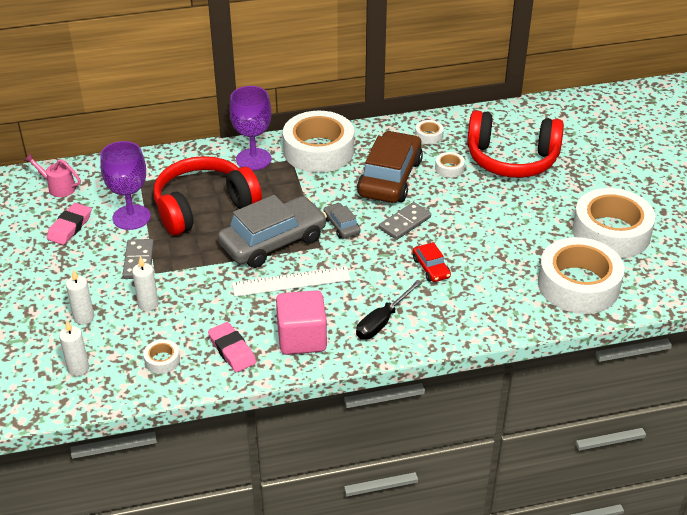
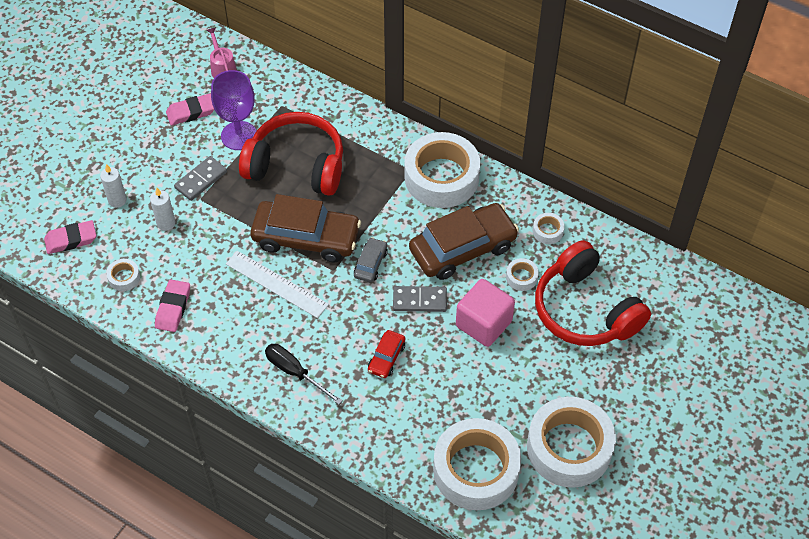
camera: 45 degrees right, 15 degrees up
white candle [59,320,89,376] -> pink eraser [44,220,96,254]
grey car [218,195,327,268] -> brown car [250,194,361,262]
purple goblet [230,86,271,170] -> none
pink cube [276,290,327,355] -> pink cube moved to [456,279,515,347]
black screwdriver [356,280,422,340] -> black screwdriver turned 45 degrees clockwise [265,344,343,405]

